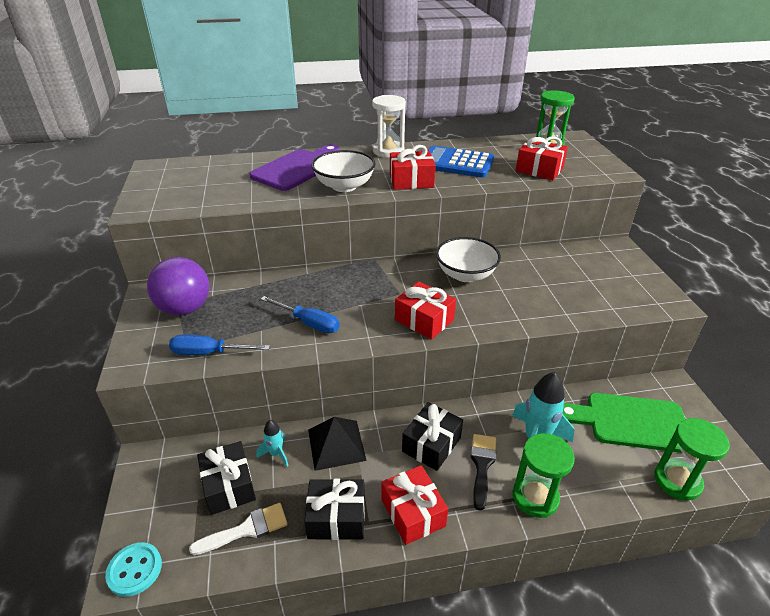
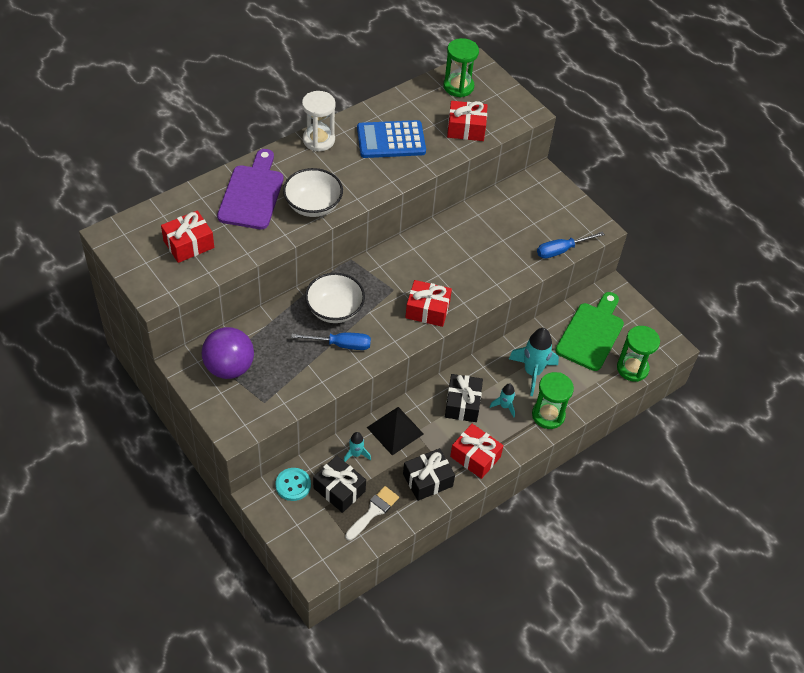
camera: 30 degrees left, 15 degrees up
turquoise button [105,542,162,597] -> turquoise button moved to [276,468,311,501]
blue screwdriver [169,335,270,355] -> blue screwdriver moved to [537,231,605,259]
red gift [390,145,436,190] -> red gift moved to [161,211,214,263]
white bowl [436,237,501,282] -> white bowl moved to [305,273,365,323]
black brush [471,434,496,511] -> turquoise rocket [490,384,515,417]
green cutting board [562,393,685,453] -> green cutting board turned 135 degrees clockwise [556,292,624,371]

